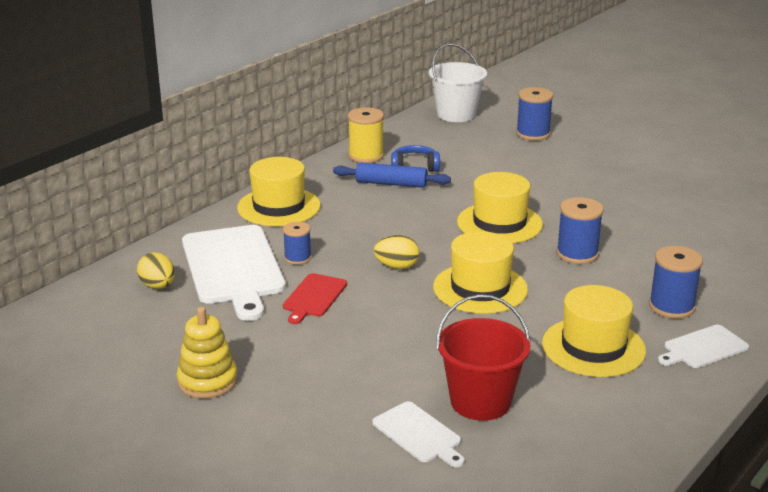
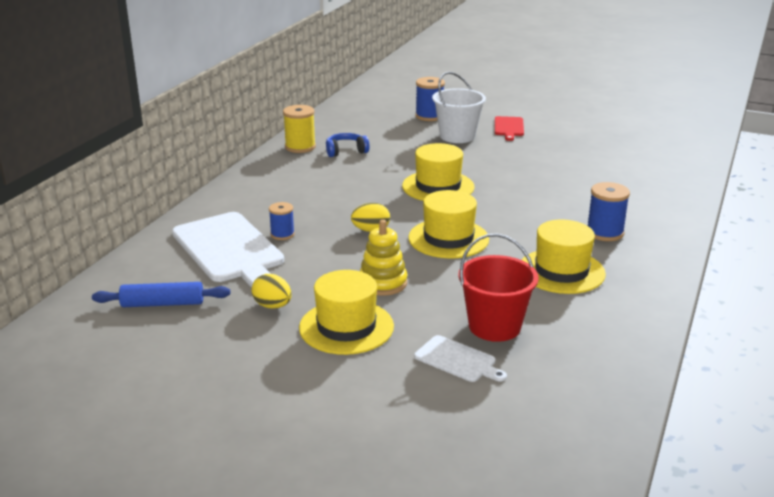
camera: 15 degrees left, 0 degrees up
yellow egg [137,252,175,289] -> yellow egg moved to [252,274,292,309]
yellow stacking toy [177,307,238,399] -> yellow stacking toy moved to [360,220,407,296]
yellow hat [237,157,321,226] -> yellow hat moved to [299,270,394,355]
red cutting board [283,273,347,324] -> red cutting board moved to [495,116,524,141]
blue rolling pin [333,162,451,188] -> blue rolling pin moved to [92,282,230,307]
white bucket [429,43,487,122] -> white bucket moved to [432,72,486,143]
blue spool [556,197,604,264] -> none
white cutting board [658,325,749,368] -> none

